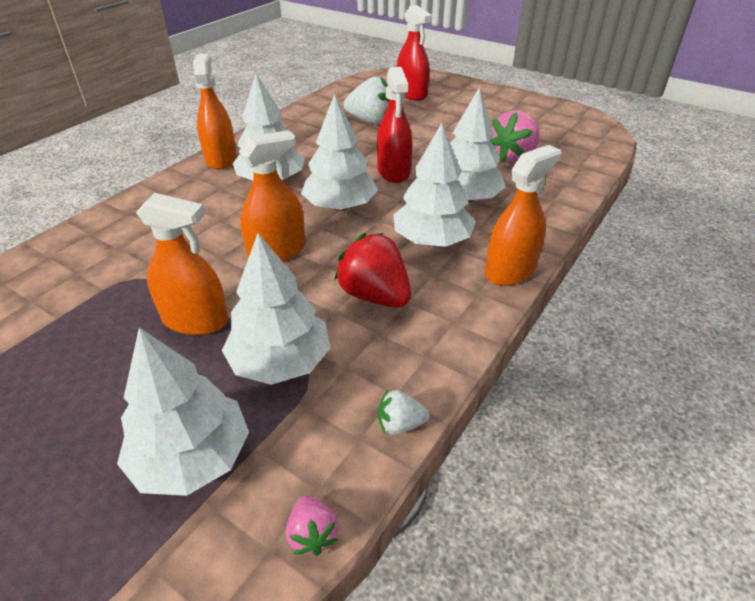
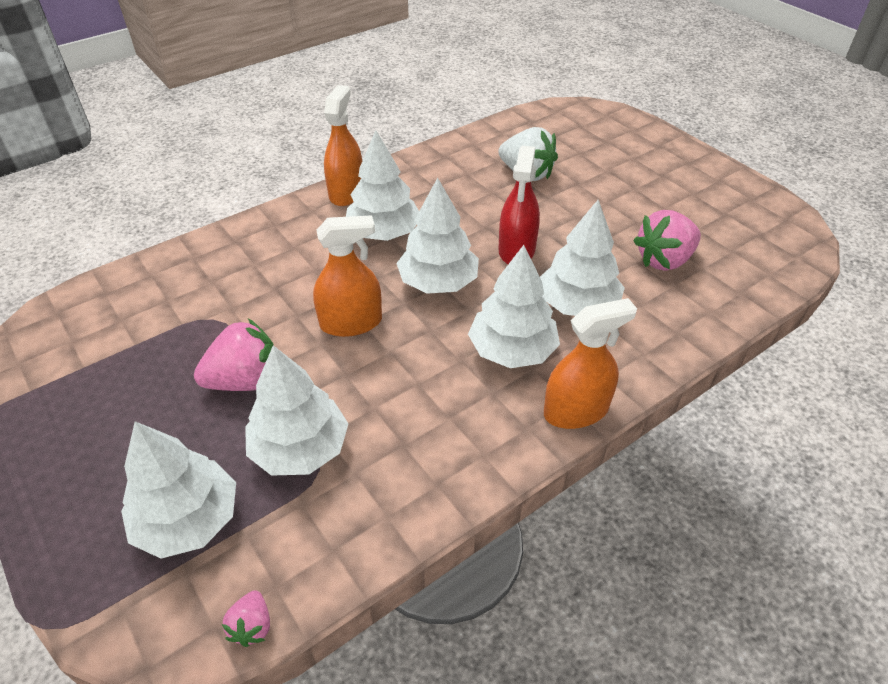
camera: 20 degrees right, 5 degrees up
orange spray bottle [136,193,228,335] -> pink strawberry [194,319,273,391]
red strawberry [334,233,411,308] -> none
white strawberry [378,390,429,435] -> none
red spray bottle [397,5,432,101] -> none

